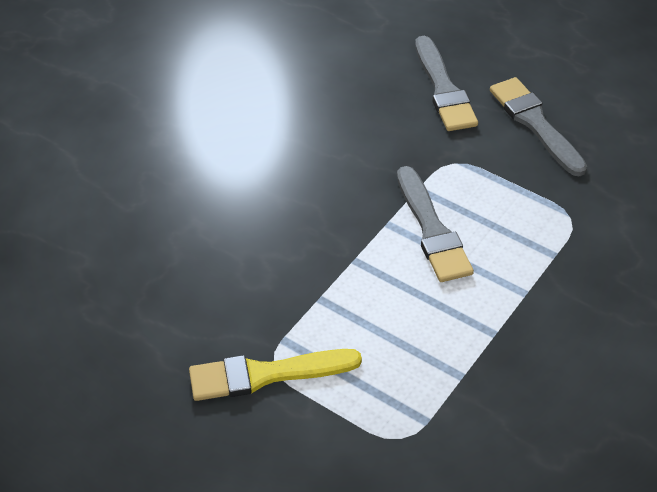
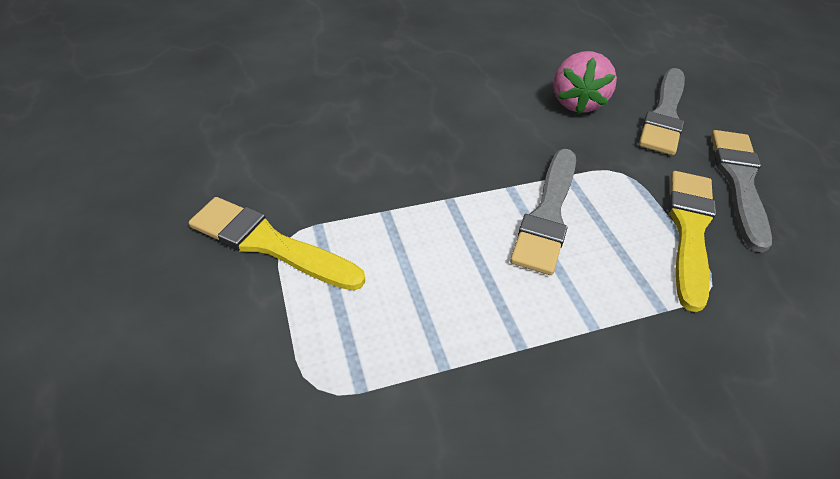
camera: 35 degrees right, 0 degrees up
none -> pink strawberry [554,51,617,115]
none -> yellow brush [669,171,716,312]

